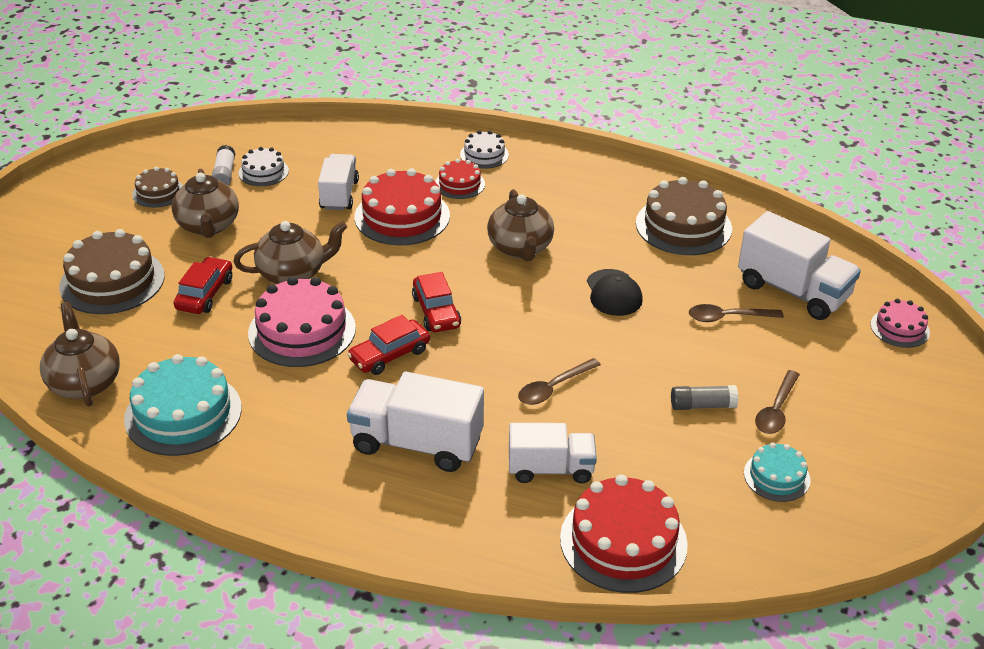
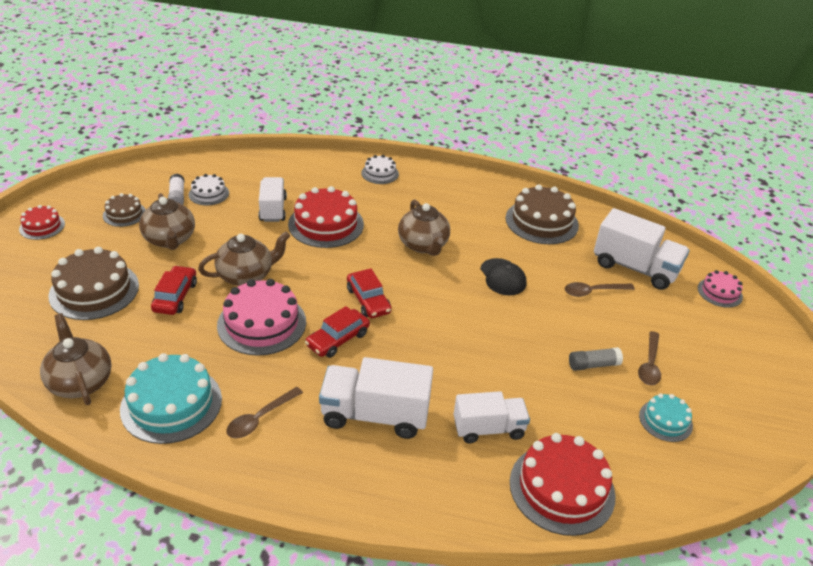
camera: 10 degrees left, 0 degrees up
red cake [435,159,485,199] -> red cake moved to [19,205,65,240]
brown spoon [518,358,601,405] -> brown spoon moved to [226,387,303,438]

